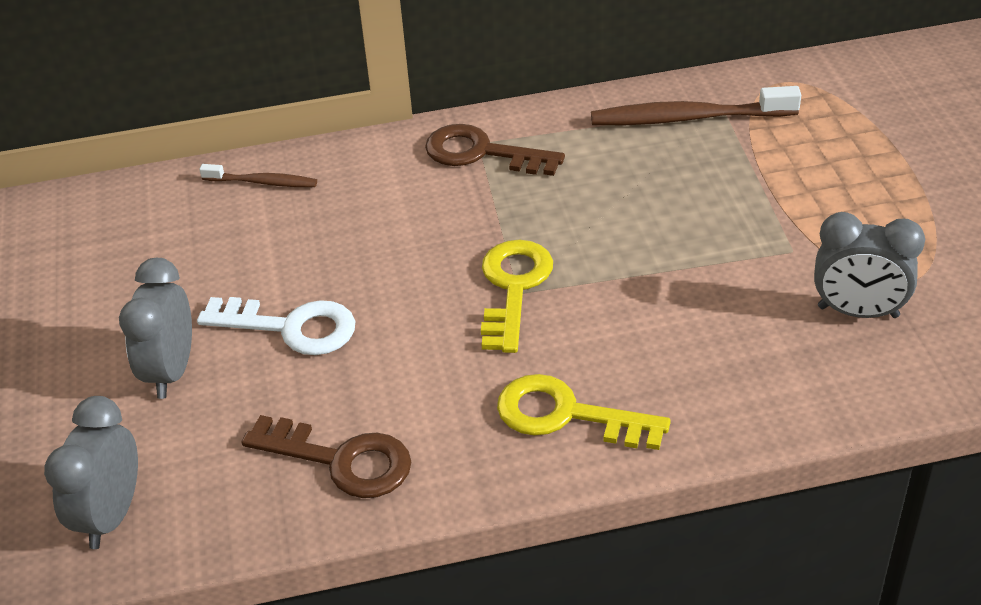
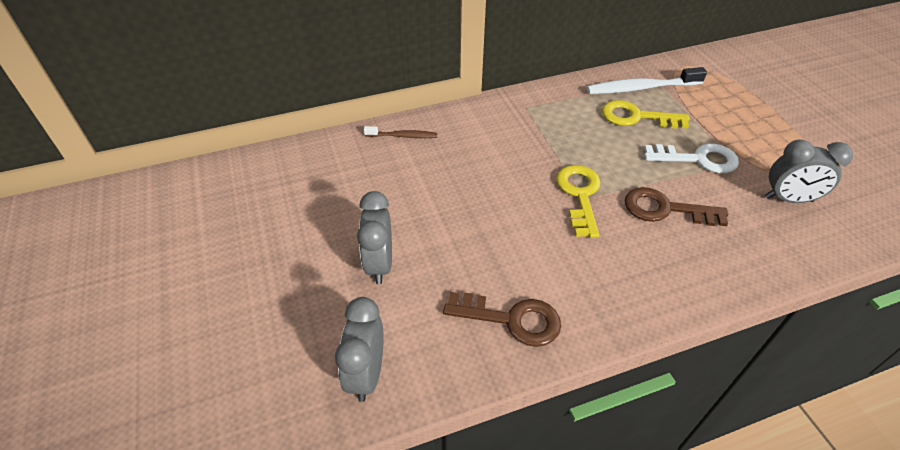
camera: 10 degrees left, 5 degrees up
white key [197,297,355,355] -> white key moved to [644,144,739,173]
brown key [425,124,565,176] -> brown key moved to [624,187,728,226]
yellow key [497,374,671,450] -> yellow key moved to [602,100,689,129]
brown toothbrush [591,86,801,125] -> white toothbrush [587,67,707,94]

